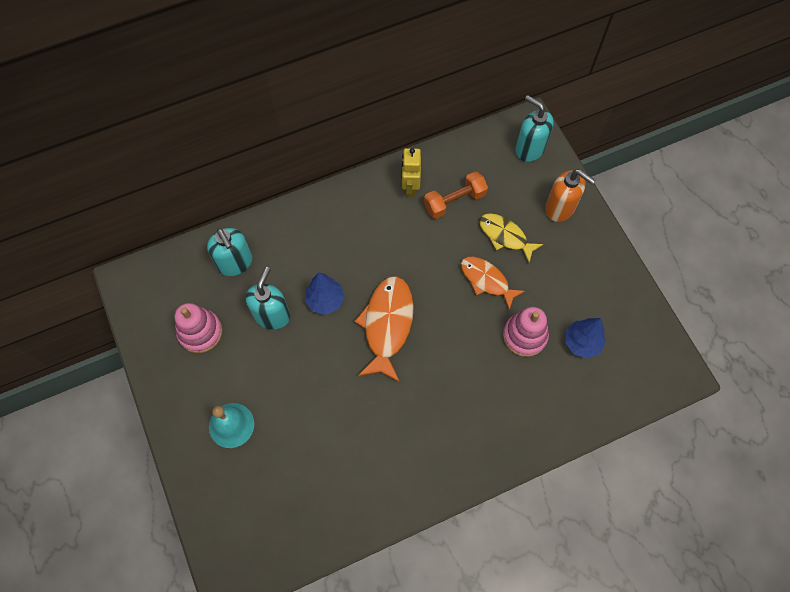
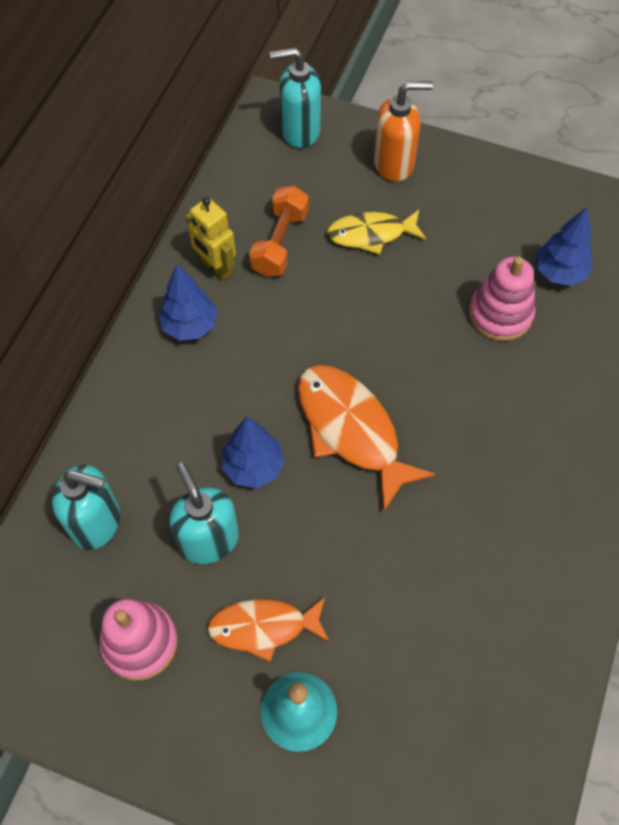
camera: 45 degrees left, 5 degrees down
orange fish [461,256,525,310] -> orange fish moved to [207,597,329,662]
none -> blue tree [159,264,217,341]

